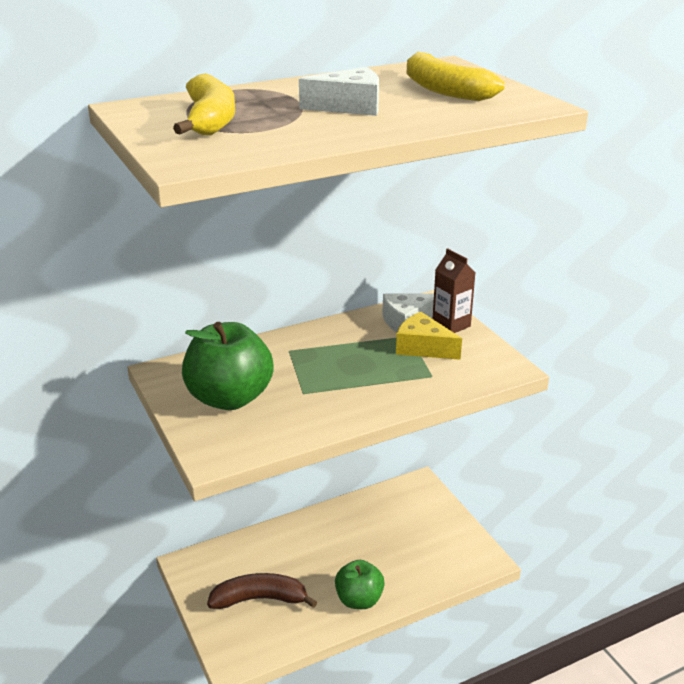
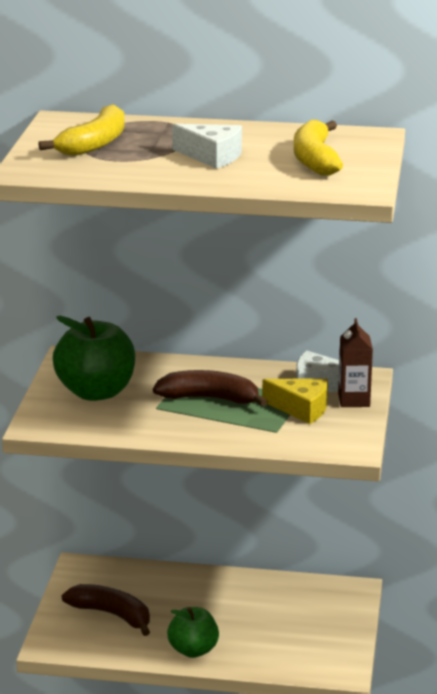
camera: 35 degrees right, 5 degrees down
yellow cheese [396,312,462,360] -> yellow cheese turned 135 degrees clockwise [262,378,328,424]
none -> brown banana [153,370,268,407]

